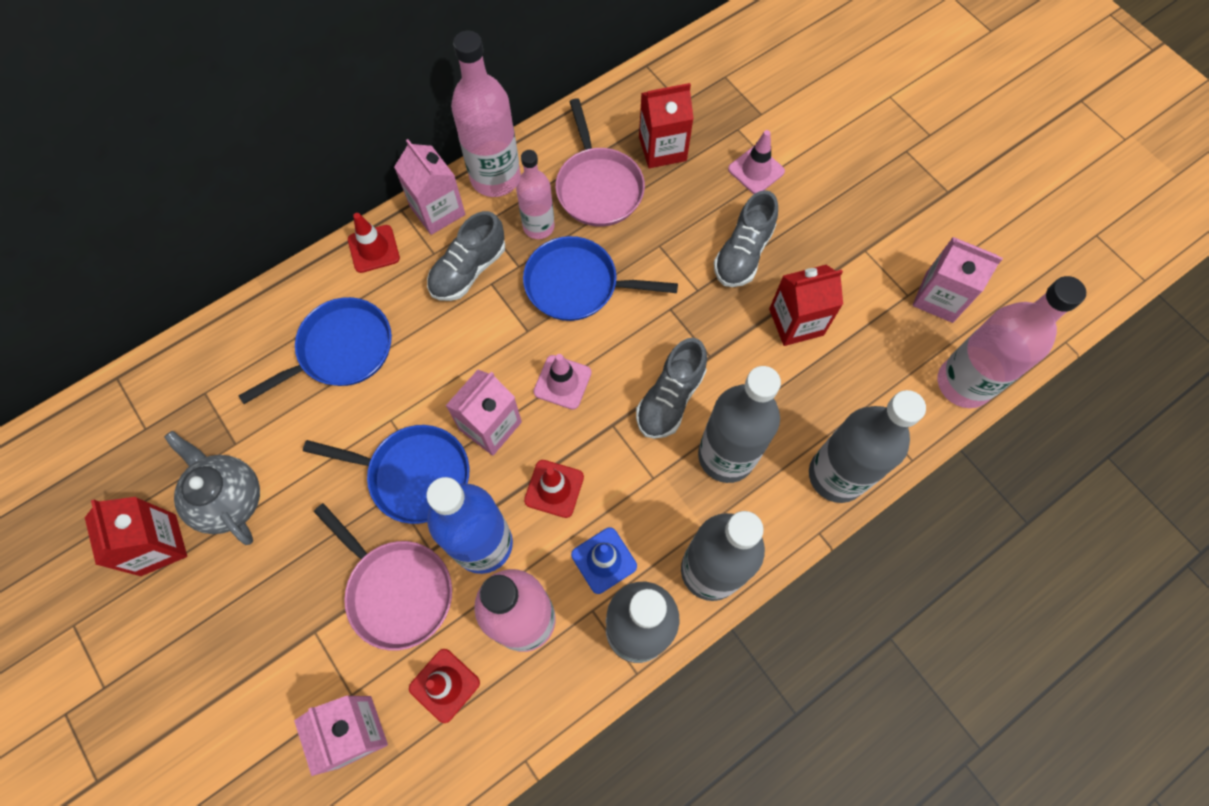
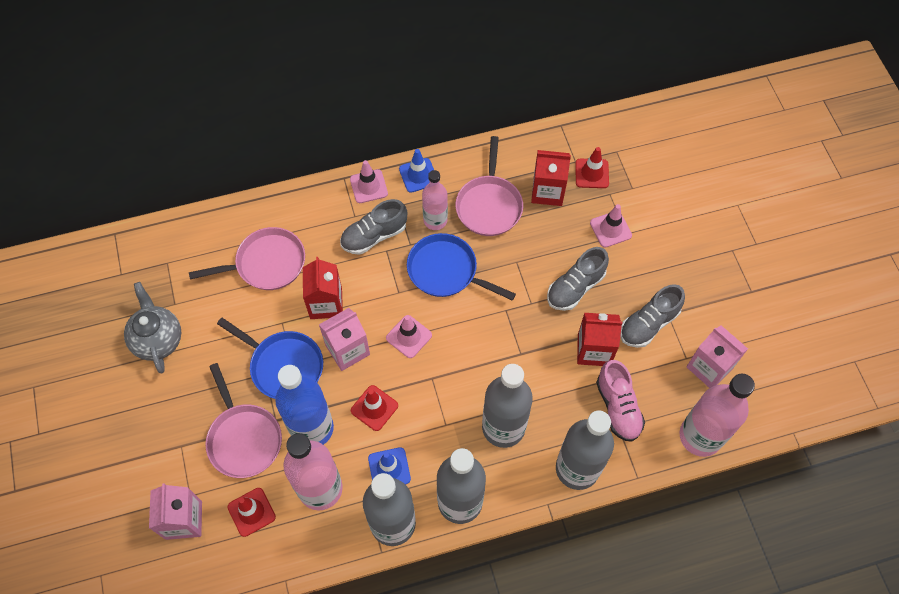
camera: 20 degrees right, 5 degrees down
red carton [85,497,187,576] -> red carton moved to [303,257,343,319]
blue pan [238,297,392,404] -> pink pan [189,227,305,290]
red traffic cone [348,213,400,273] -> red traffic cone moved to [575,147,609,188]
pink carton [394,139,465,235] -> pink traffic cone [350,160,388,203]
pink bottle [451,31,521,197] -> blue traffic cone [399,149,434,193]
grey shoe [636,338,707,439] -> grey shoe moved to [620,284,685,348]
none -> pink shoe [596,360,645,442]

